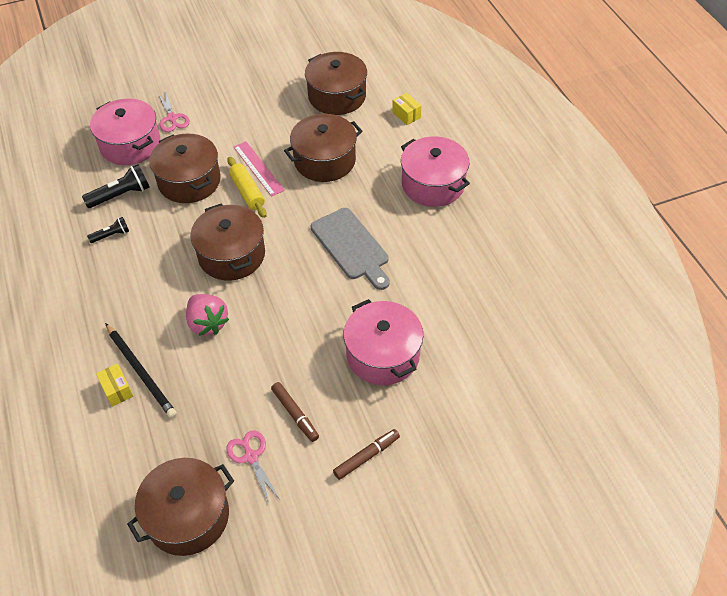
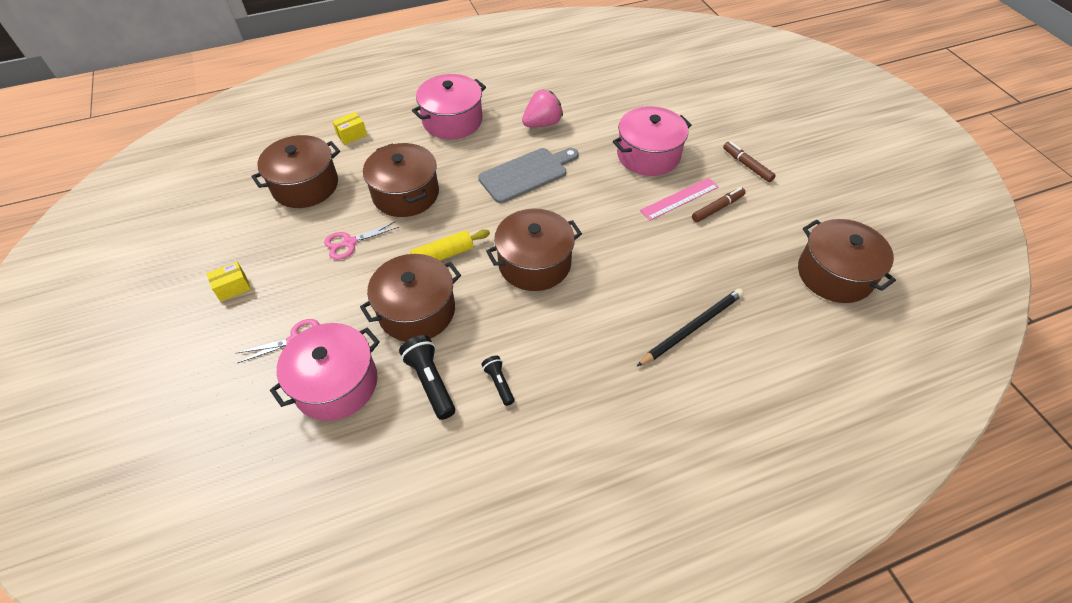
camera: 90 degrees left, 0 degrees up
yellow box [96,364,133,407] -> yellow box moved to [206,262,251,302]
pink strawberry [186,294,229,336] -> pink strawberry moved to [522,90,563,127]
pink scissors [226,430,281,505] -> pink scissors moved to [324,221,399,260]
pink ruler [234,141,285,197] -> pink ruler moved to [640,178,719,220]

